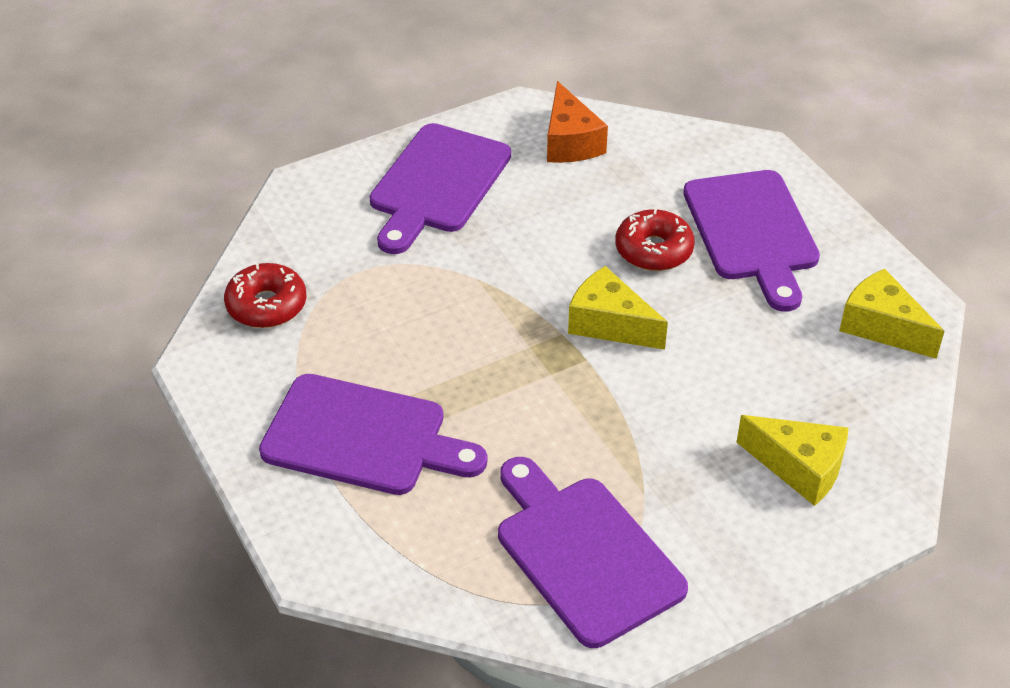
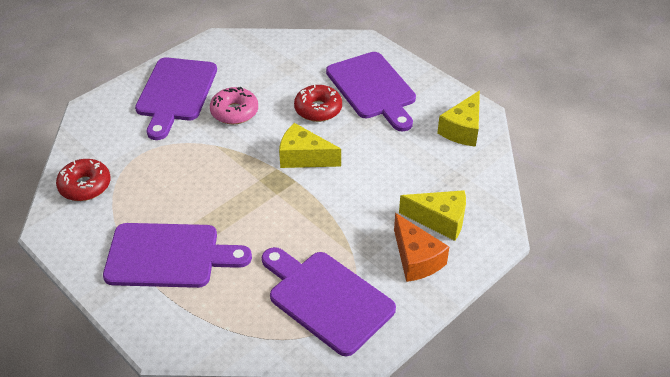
camera: 15 degrees left, 0 degrees up
orange cheese [547,81,608,163] -> orange cheese moved to [394,213,449,282]
yellow cheese [839,269,945,359] -> yellow cheese turned 90 degrees counterclockwise [437,90,480,147]
none -> pink donut [210,87,258,124]

